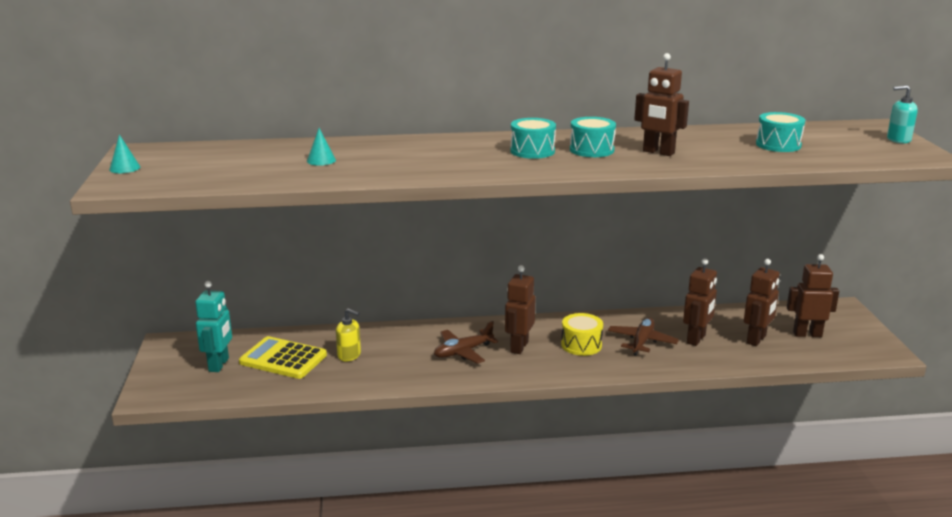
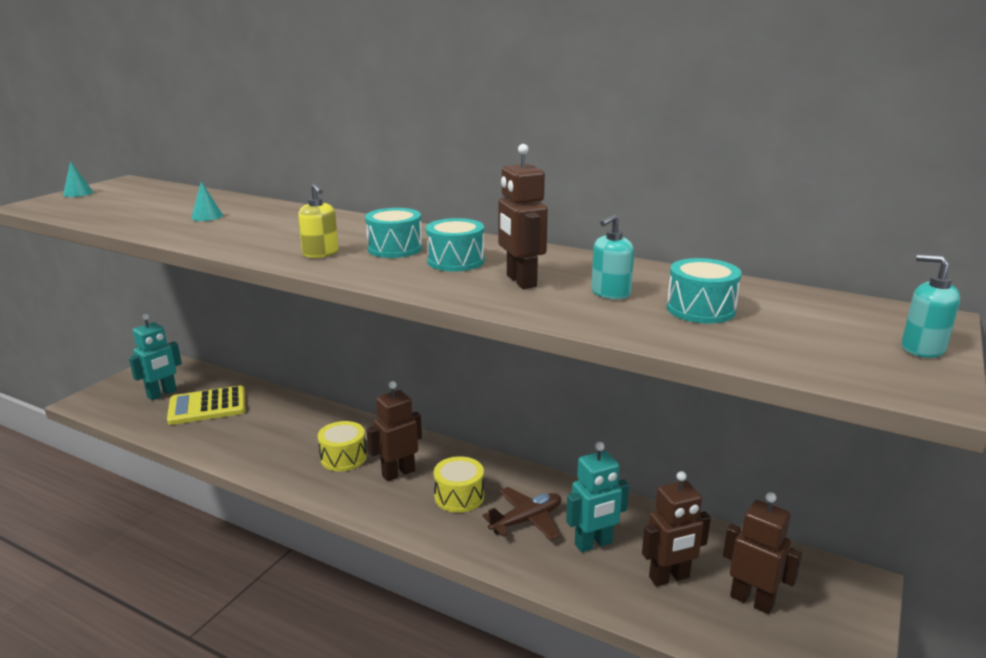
camera: 35 degrees right, 0 degrees up
yellow calculator [239,336,327,379] -> yellow calculator turned 75 degrees counterclockwise [167,385,246,425]
yellow soap dispenser [336,308,361,361] -> yellow soap dispenser moved to [298,183,339,258]
brown plane [434,321,498,364] -> yellow drum [317,421,367,471]
brown robot [683,258,717,346] -> turquoise robot [566,442,629,552]
none -> turquoise soap dispenser [591,214,634,299]

